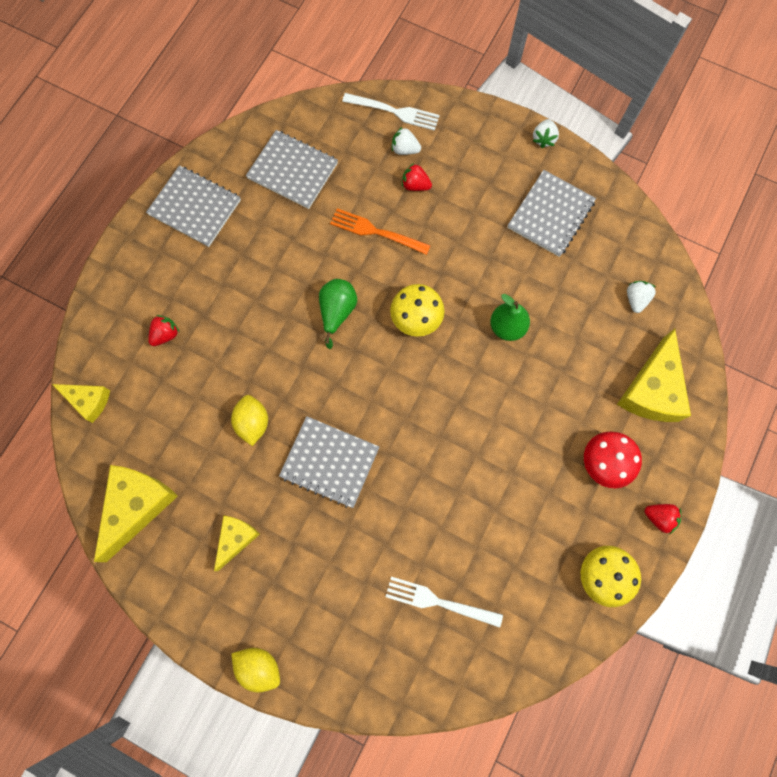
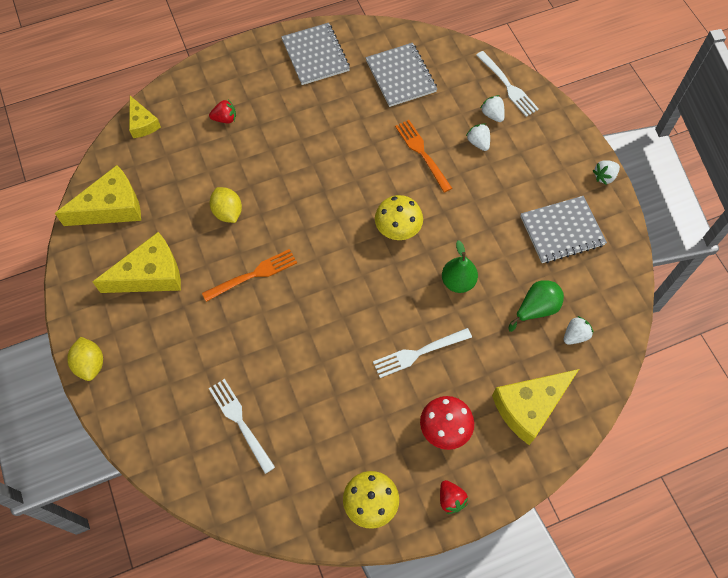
camera: 40 degrees right, 10 degrees down
yellow cheese [214,515,260,571] -> yellow cheese [93,232,181,293], size x1.73
yellow lemon [231,395,268,446] -> yellow lemon turned 60 degrees counterclockwise [210,187,242,223]
grey notebook [279,416,379,508] -> orange fork [202,249,297,302]
green pear [319,279,357,349] -> green pear moved to [508,280,564,332]
red strawberry [402,163,432,191] -> white strawberry [466,123,490,151]
none -> white fork [373,328,472,378]

